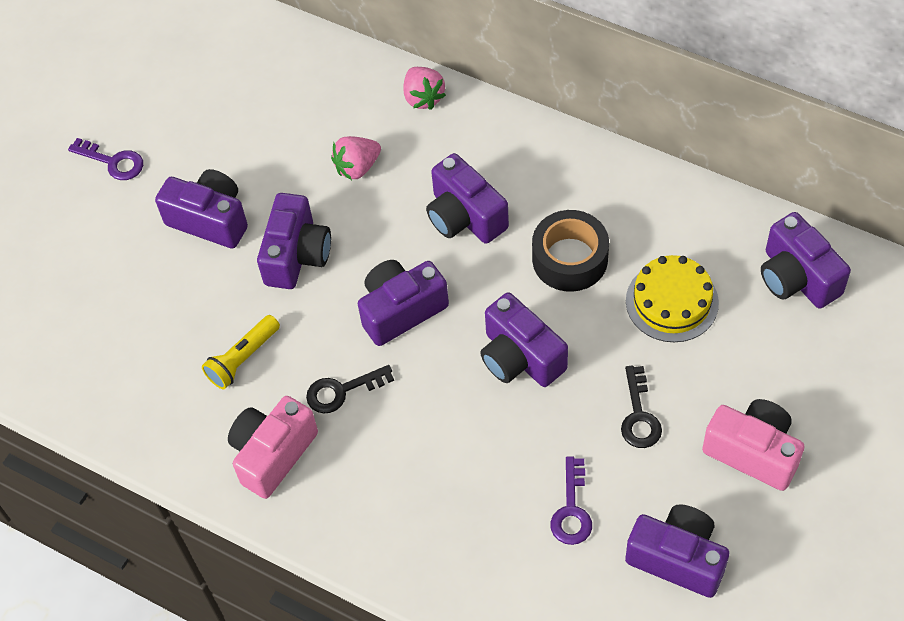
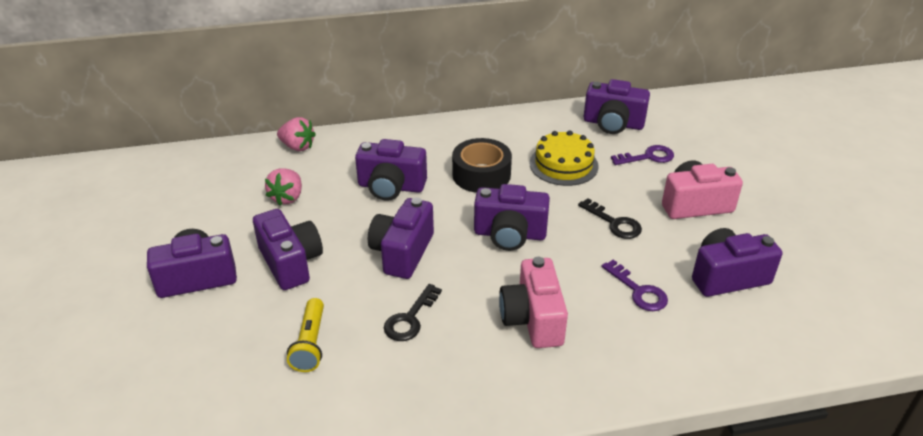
camera: 45 degrees left, 20 degrees down
purple key [68,138,143,180] -> purple key moved to [611,145,674,165]
pink camera [228,396,318,499] -> pink camera moved to [499,257,568,348]

